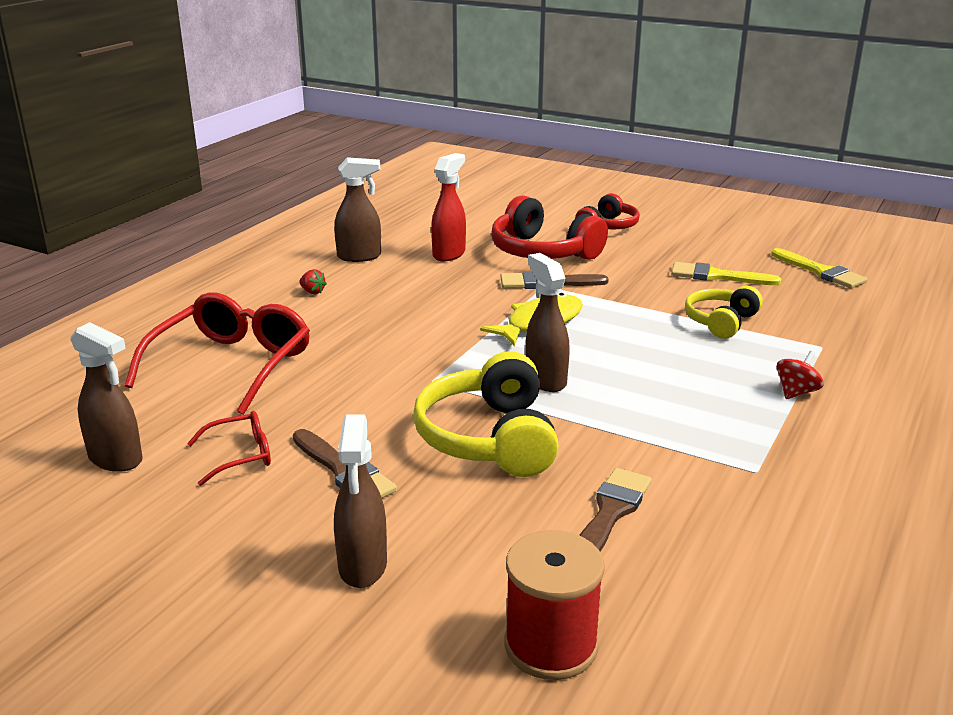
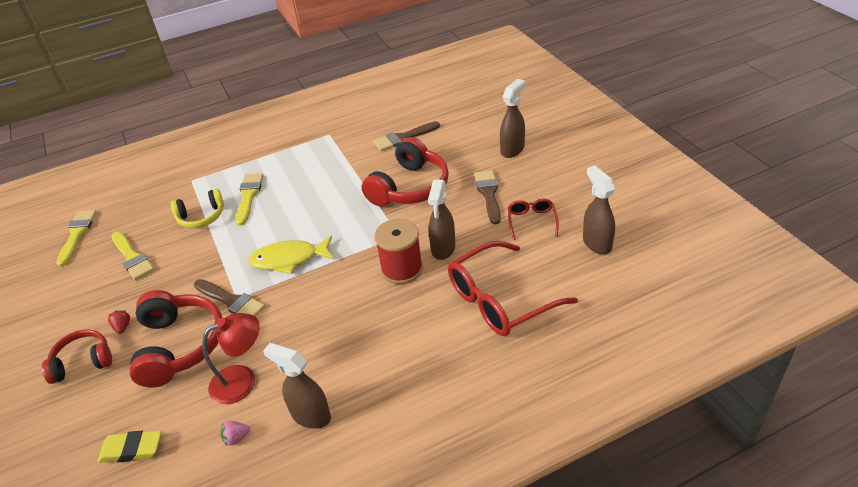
camera: 140 degrees left, 15 degrees up
red glasses [187,411,271,486] -> red glasses turned 75 degrees clockwise [508,199,559,240]
red strawberry [299,269,327,294] -> red strawberry moved to [108,310,130,334]
yellow headphones [413,351,559,477] -> red headphones [361,137,449,206]
red spray bottle [431,153,466,261] -> red lamp [202,313,259,404]
red spool [505,530,605,680] -> red spool moved to [374,219,423,284]
brown spray bottle [525,253,570,392] -> brown spray bottle moved to [428,179,455,260]
red spinning top [777,351,824,399] -> none
none -> yellow eraser [97,431,161,463]
none -> pink strawberry [221,421,250,446]
none -> yellow brush [236,173,264,226]

